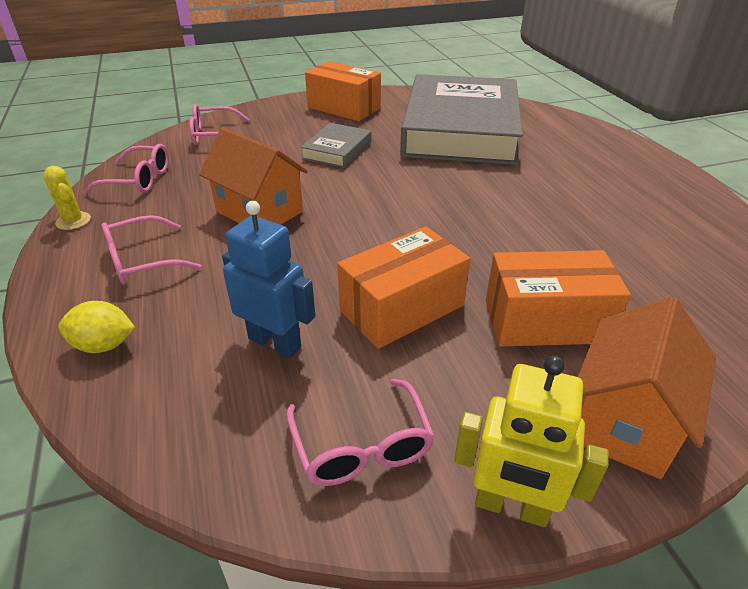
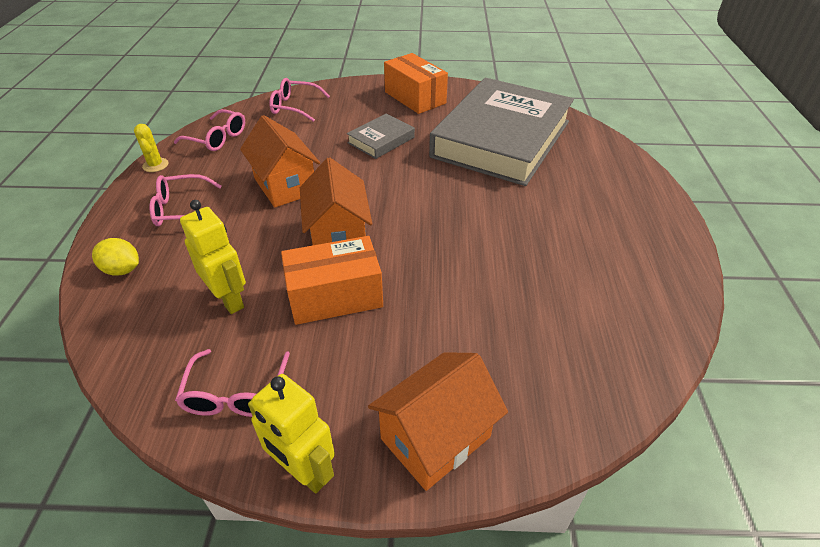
camera: 20 degrees right, 5 degrees up
blue robot [222,201,315,358] -> yellow robot [180,200,246,314]
orange box [486,250,631,347] -> none
none -> orange house [300,157,372,245]

